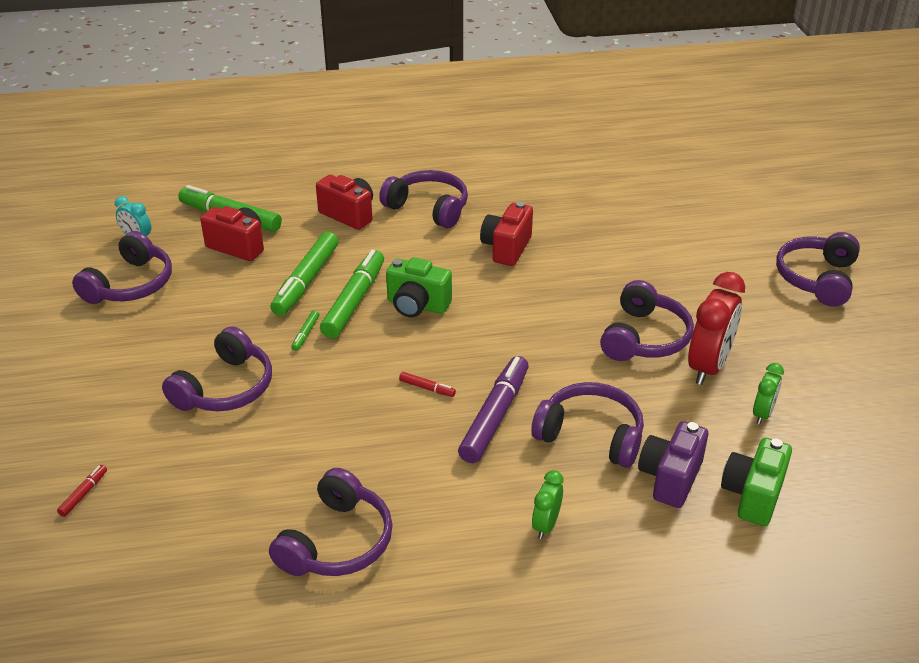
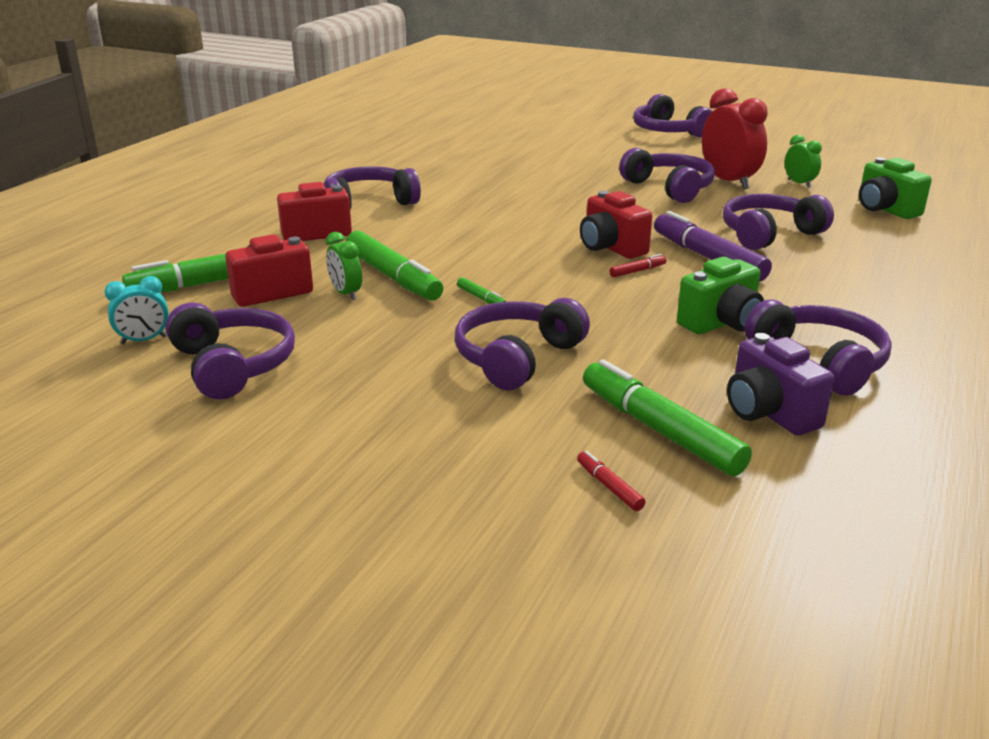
camera: 55 degrees left, 10 degrees down
purple headphones [162,327,272,411] -> purple headphones turned 120 degrees counterclockwise [455,298,590,390]
green marker [320,250,384,338] -> green marker moved to [583,359,752,476]
green camera [386,257,452,318] -> green camera moved to [677,257,764,334]
red camera [480,202,533,266] -> red camera moved to [580,191,652,259]
green clock [532,470,563,539] -> green clock moved to [326,232,362,300]
purple camera [638,421,708,508] -> purple camera moved to [727,333,834,436]

